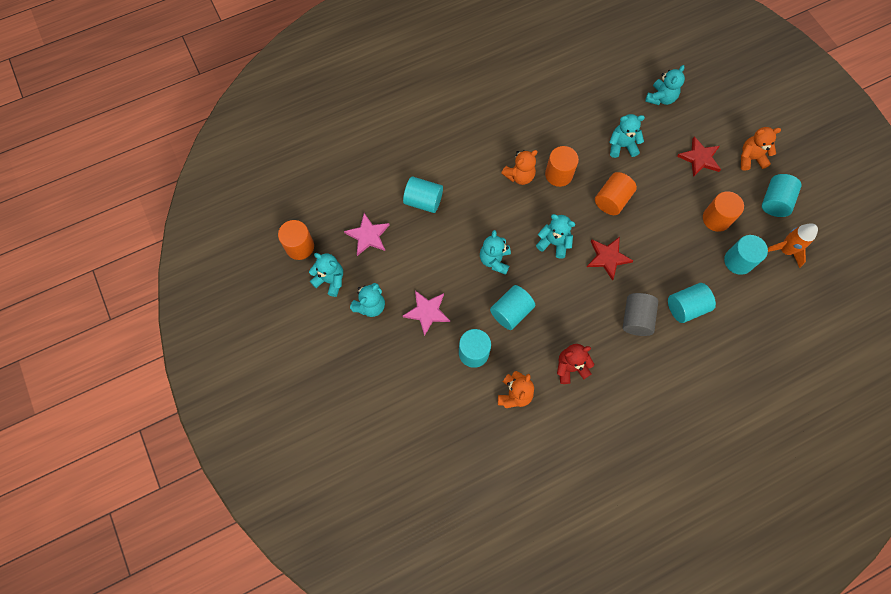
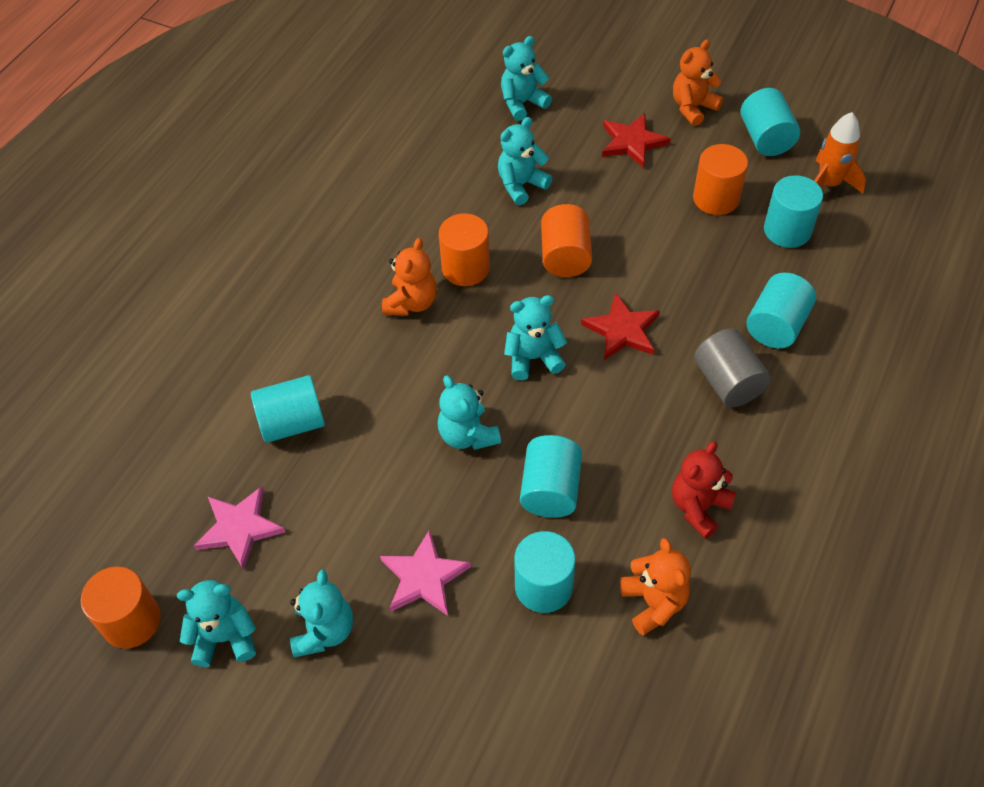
camera: 35 degrees left, 15 degrees down
turquoise teddy bear [645,65,685,105] -> turquoise teddy bear turned 120 degrees counterclockwise [501,36,552,121]

